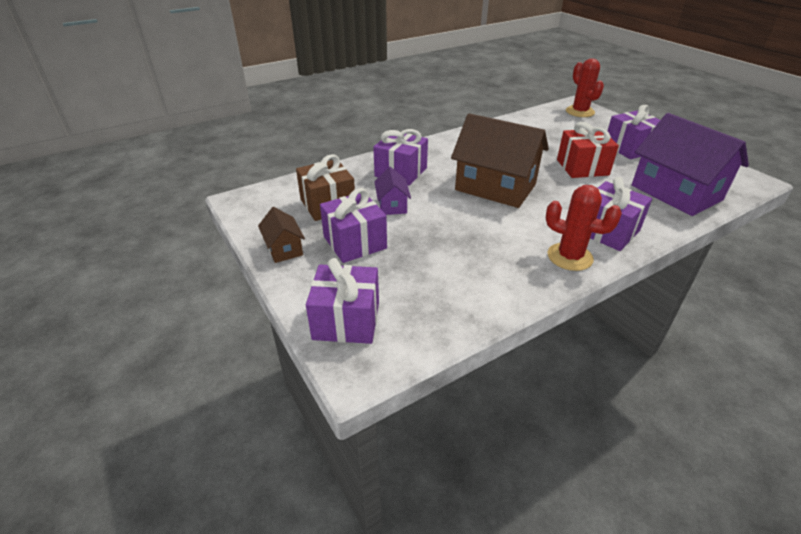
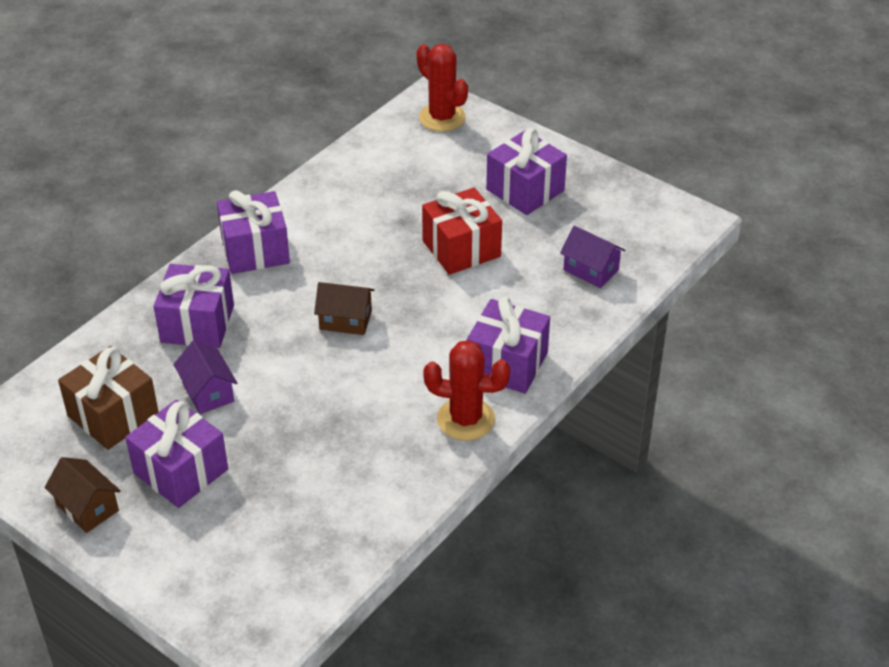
camera: 20 degrees left, 5 degrees up
purple gift [306,258,379,344] -> purple gift moved to [217,190,290,274]
brown house [451,113,549,208] -> brown house [314,282,374,335], size x0.47
purple house [632,113,749,216] -> purple house [560,225,626,288], size x0.47

